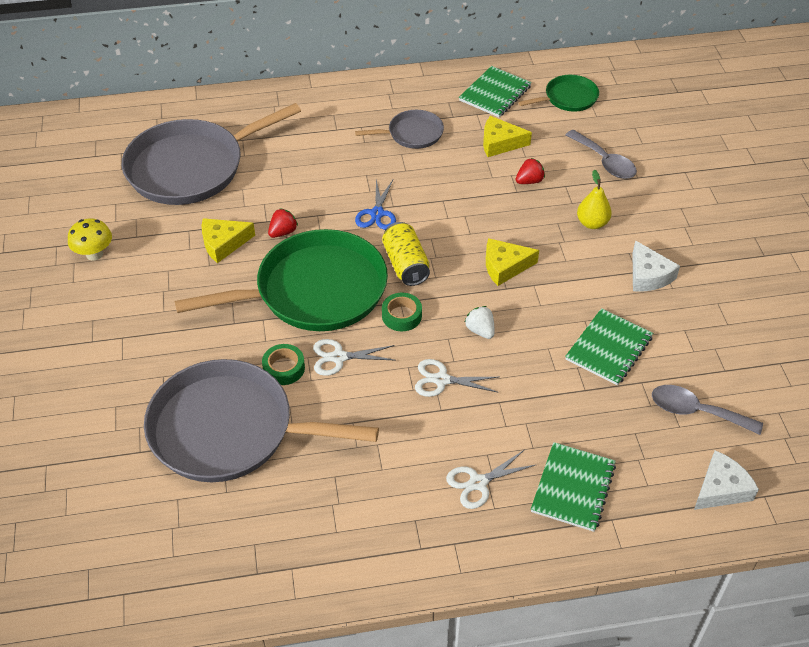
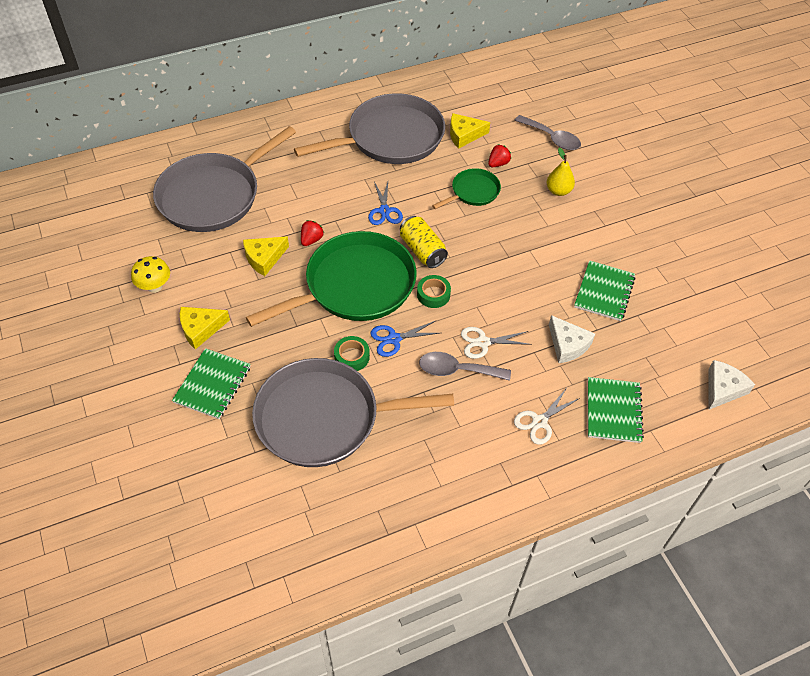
camera: 15 degrees left, 5 degrees up
white scissors [313,339,395,376] -> blue scissors [370,321,440,357]
grey pan [355,110,444,149] -> grey pan [294,93,445,164], size x2.07
green notebook [459,66,532,117] -> green notebook moved to [172,348,251,419]
white strawberry [465,306,494,339] -> none
yellow cheese [486,238,539,286] -> yellow cheese moved to [180,307,230,349]
green pan [518,75,599,111] -> green pan moved to [432,168,501,209]
white cheese [633,240,680,292] -> white cheese moved to [549,315,595,363]
grey spoon [652,385,763,435] -> grey spoon moved to [419,352,511,381]

